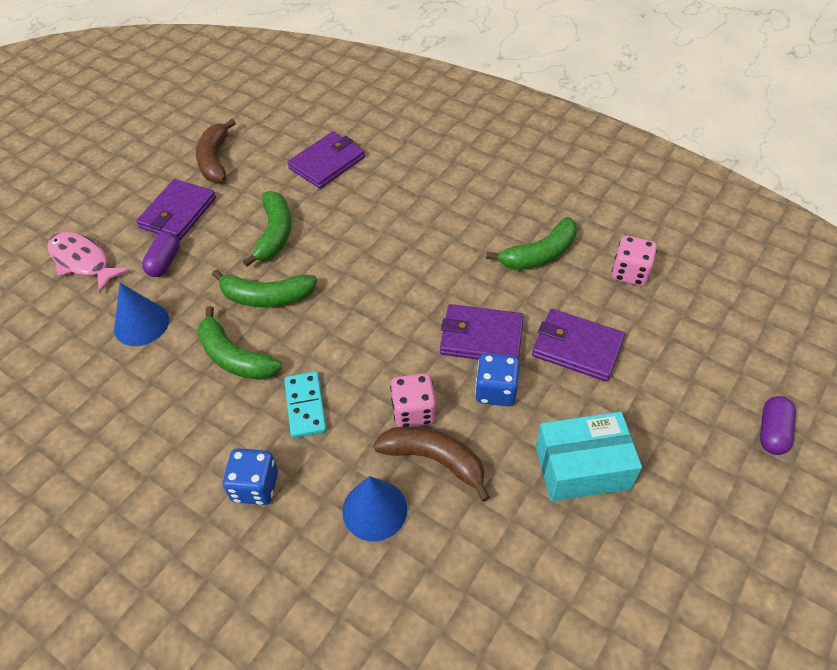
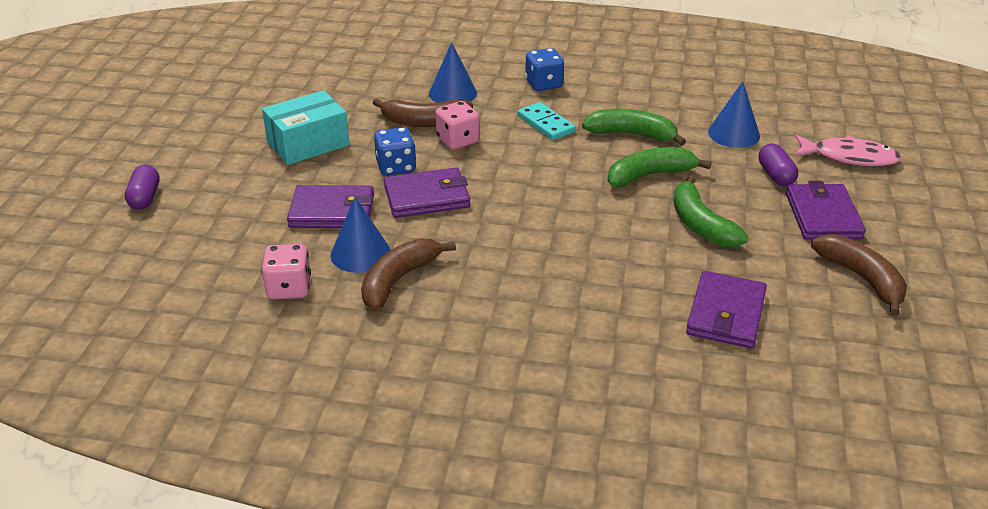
camera: 155 degrees right, 15 degrees down
green banana [486,217,577,270] -> brown banana [361,238,456,310]
none -> blue cone [331,197,390,273]

